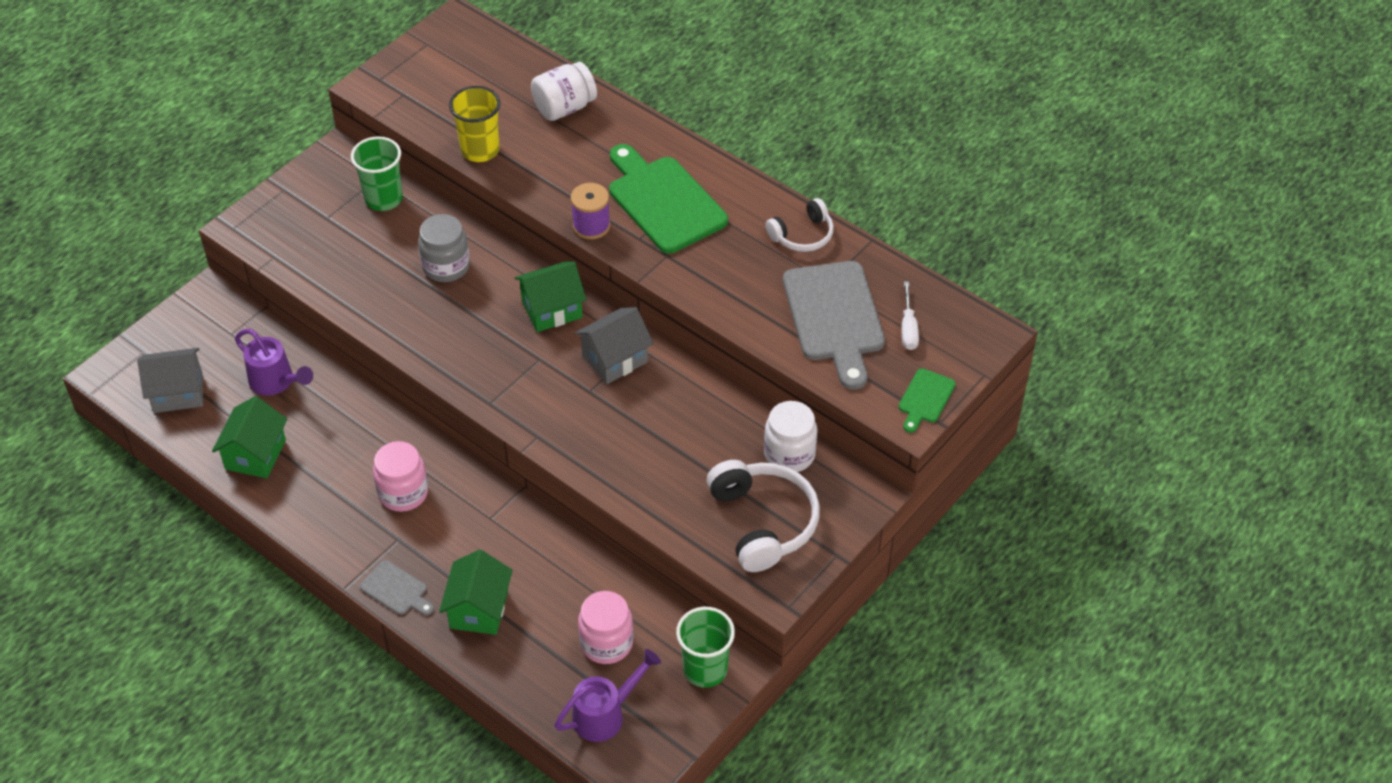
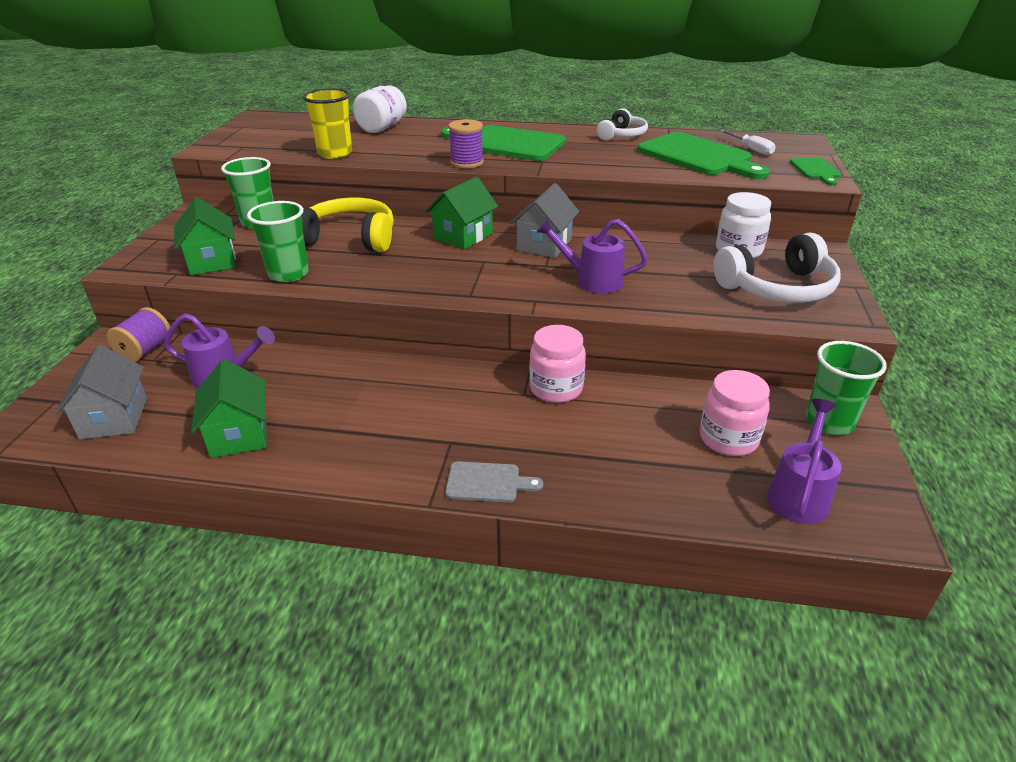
camera: 30 degrees left, 15 degrees down
grey house [137,348,203,413] -> grey house turned 60 degrees counterclockwise [55,345,147,439]
pink jar [373,441,428,512] -> pink jar moved to [529,325,586,403]
grey jar [418,214,470,282] -> yellow headphones [302,198,394,252]
green house [439,550,513,635] -> green house moved to [174,197,236,275]
white headphones [707,460,820,572] -> white headphones turned 120 degrees clockwise [713,233,841,303]
grey cutting board [783,261,885,389] -> green cutting board [637,132,770,179]
none -> purple spool [106,307,170,362]
none -> green cup [247,201,309,282]
none -> purple watering can [536,218,648,293]

